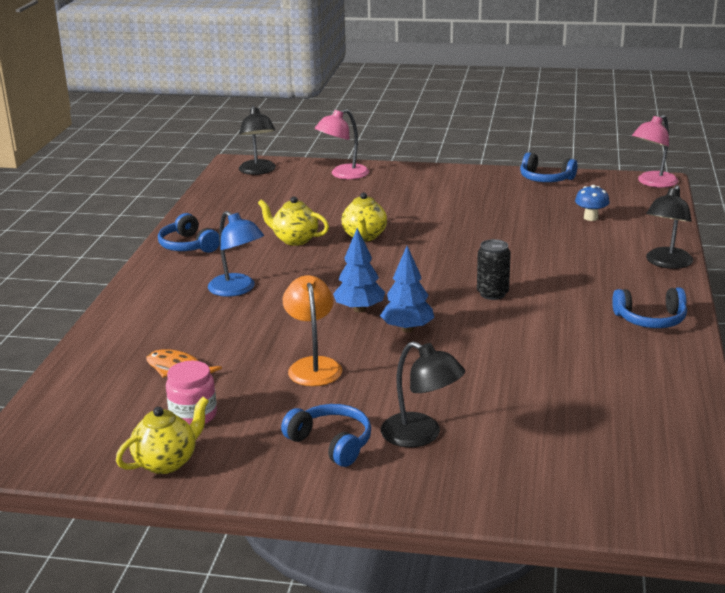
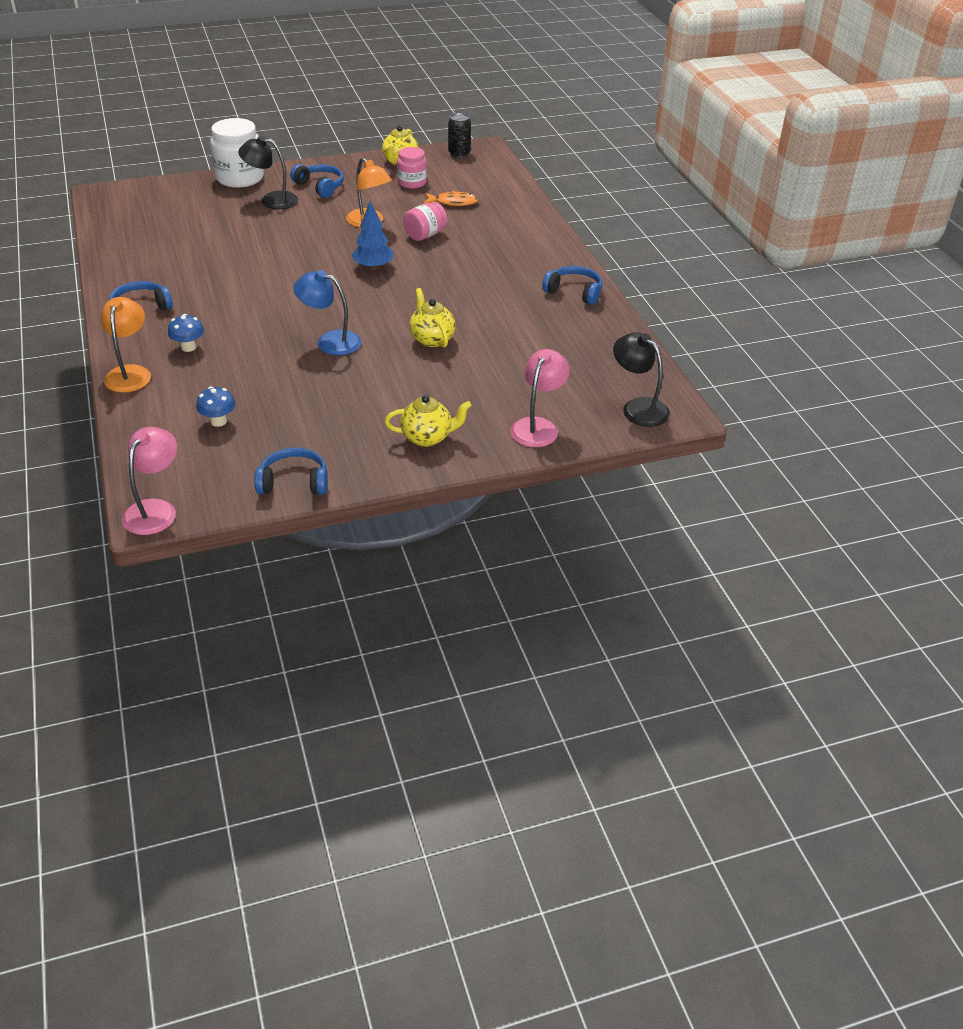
camera: 150 degrees right, 15 degrees up
blue lamp [208,211,264,297] -> blue lamp moved to [293,270,361,355]
yellow teapot [258,196,329,246] -> yellow teapot moved to [385,395,472,447]
blue headphones [281,404,371,467] -> blue headphones turned 150 degrees counterclockwise [290,164,344,198]
blue tree [380,246,434,333] -> none
black can [477,239,511,300] -> black can moved to [448,113,471,158]
black lamp [646,185,693,269] -> orange lamp [101,297,151,393]
none -> blue mushroom [168,314,204,352]
none -> white jar [210,118,264,188]
none -> pink jar [403,202,447,241]

